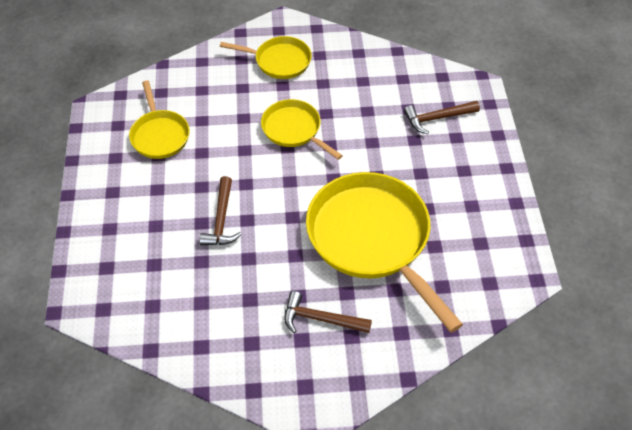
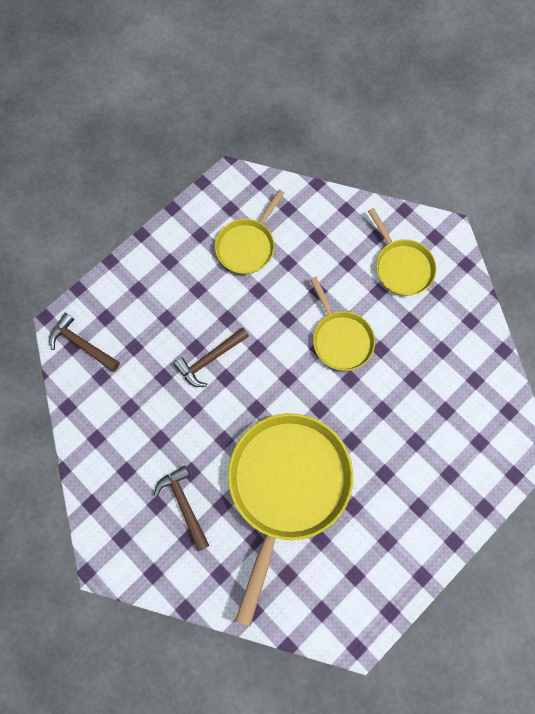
camera: 50 degrees right, 20 degrees up
yellow pan [261,99,343,160] -> yellow pan turned 150 degrees clockwise [310,277,375,371]
brown hammer [404,101,480,134] -> brown hammer moved to [49,313,120,372]

